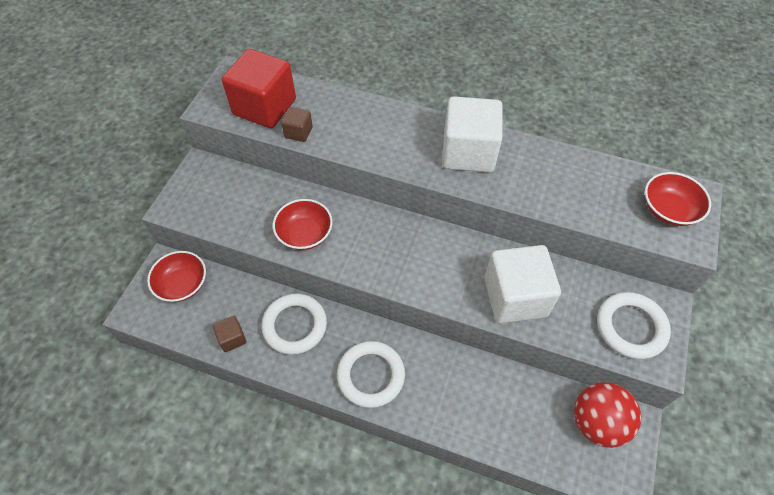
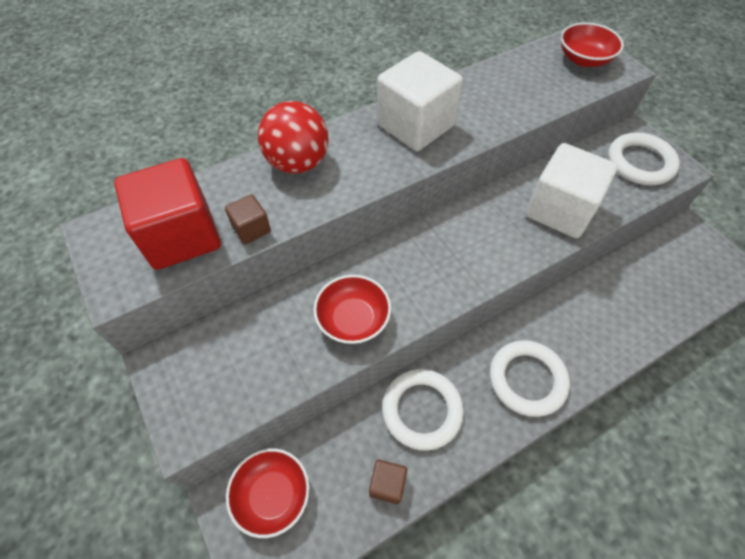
camera: 50 degrees left, 0 degrees up
red ball [574,382,641,448] -> red ball moved to [258,101,329,174]

